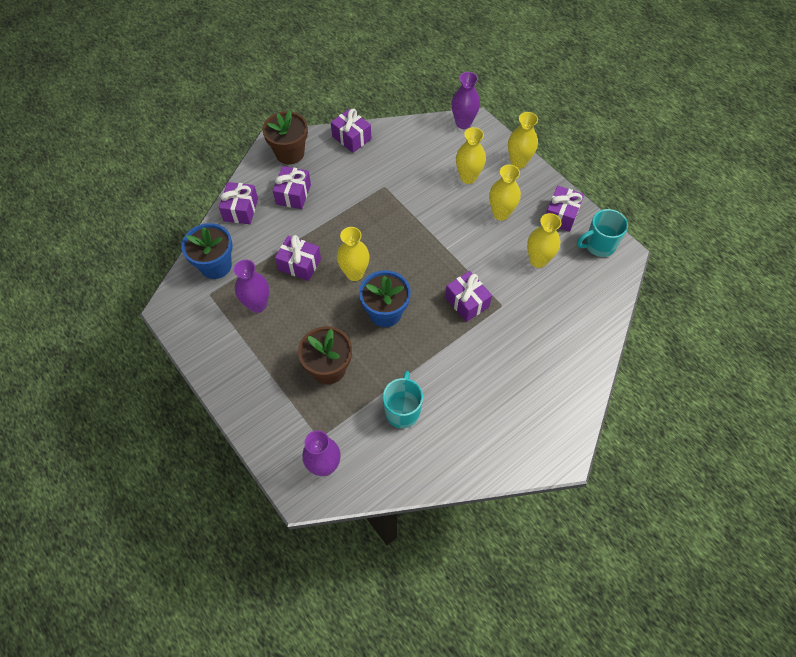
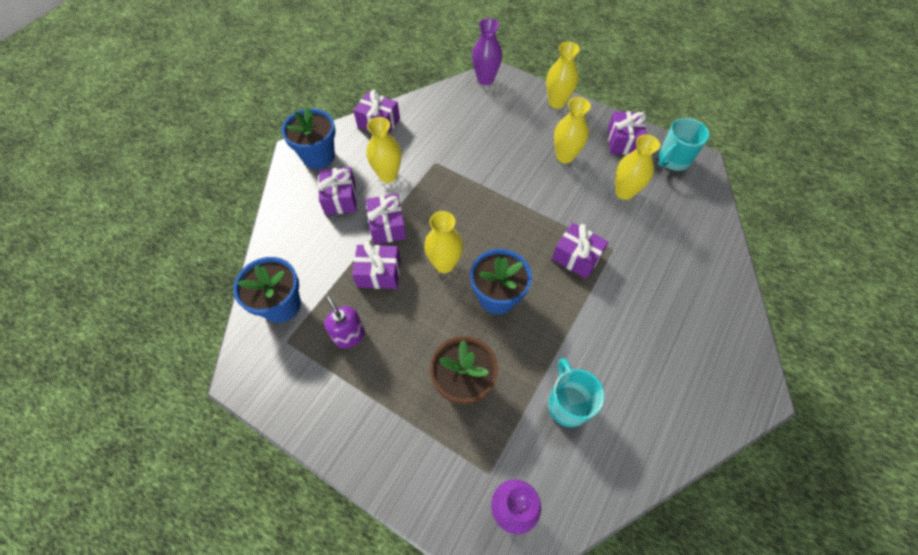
camera: 20 degrees left, 0 degrees up
purple gift [219,182,258,224] -> purple gift moved to [366,194,406,244]
purple vase [234,260,269,313] -> purple soap dispenser [324,297,365,348]
brown flower pot [262,110,308,164] -> blue flower pot [282,107,335,169]
yellow vase [456,127,486,184] -> yellow vase moved to [367,117,402,183]

